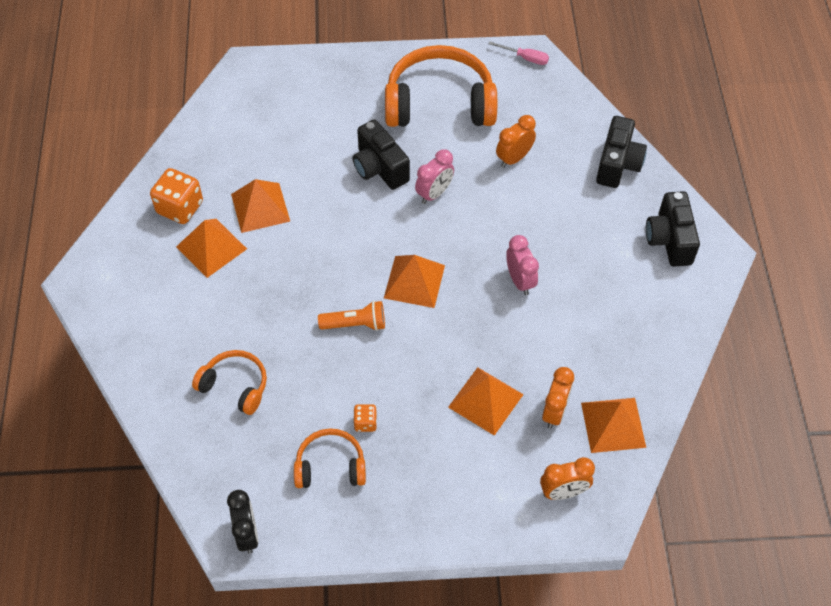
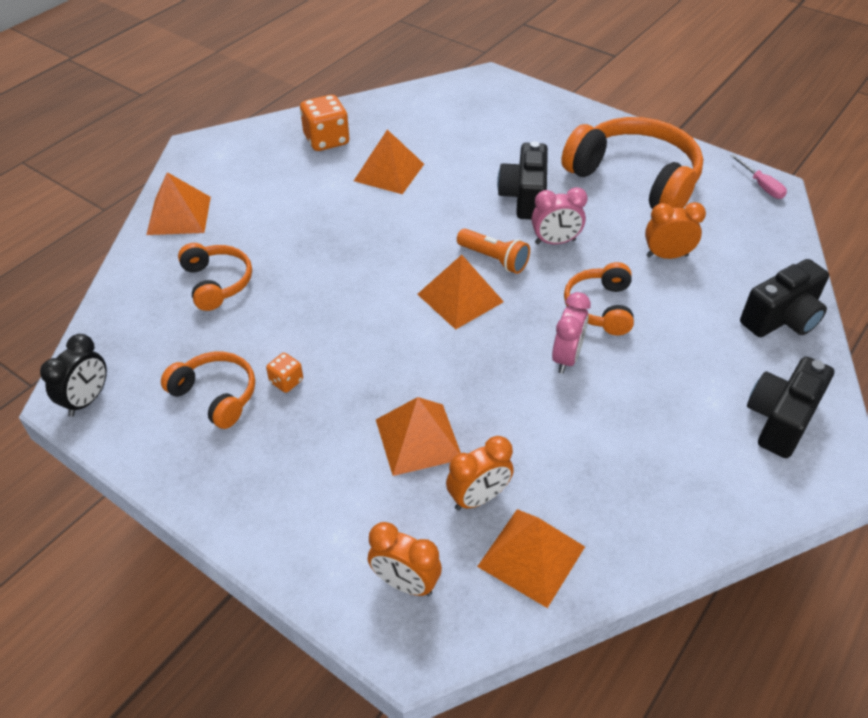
camera: 40 degrees right, 10 degrees down
orange pyramid [176,219,247,278] -> orange pyramid moved to [146,172,211,235]
orange flashlight [318,301,385,331] -> orange flashlight moved to [457,229,530,274]
none -> orange headphones [564,262,634,335]

